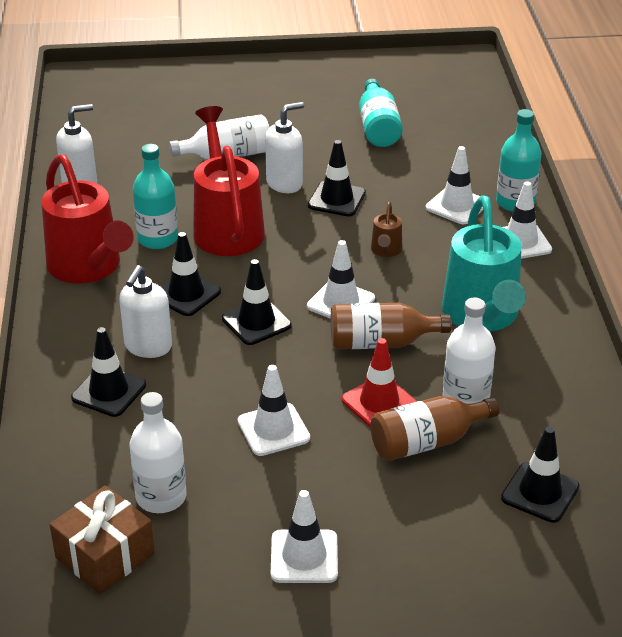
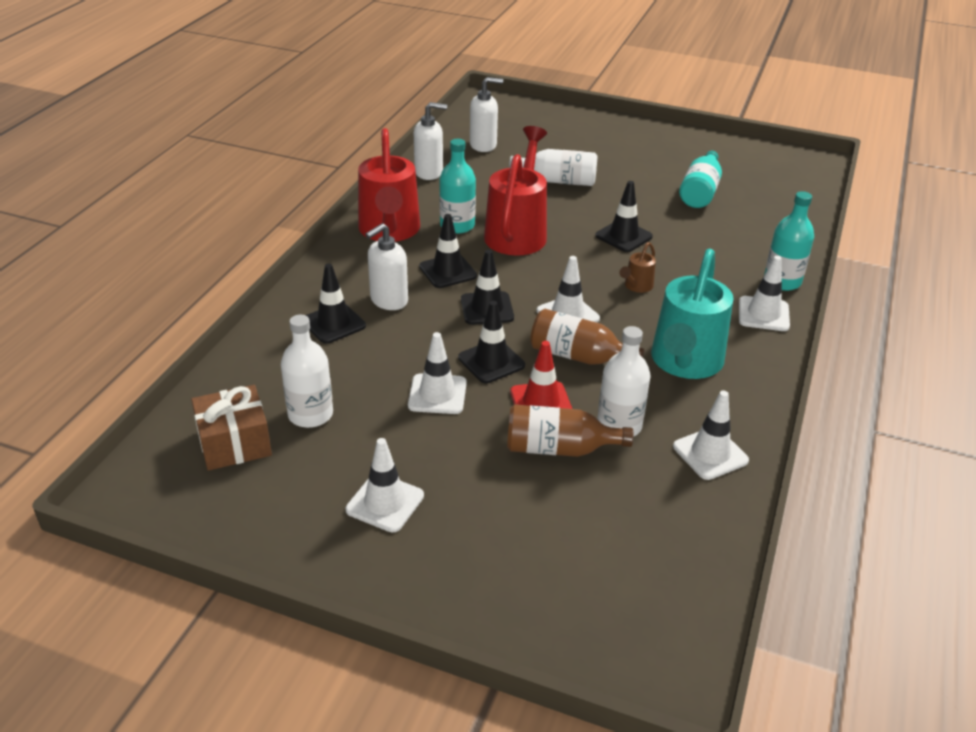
camera: 25 degrees right, 0 degrees up
white soap dispenser [265,102,304,193] -> white soap dispenser moved to [470,77,503,152]
white traffic cone [426,146,483,224] -> white traffic cone moved to [673,390,749,480]
black traffic cone [501,426,580,523] -> black traffic cone moved to [458,301,525,383]

